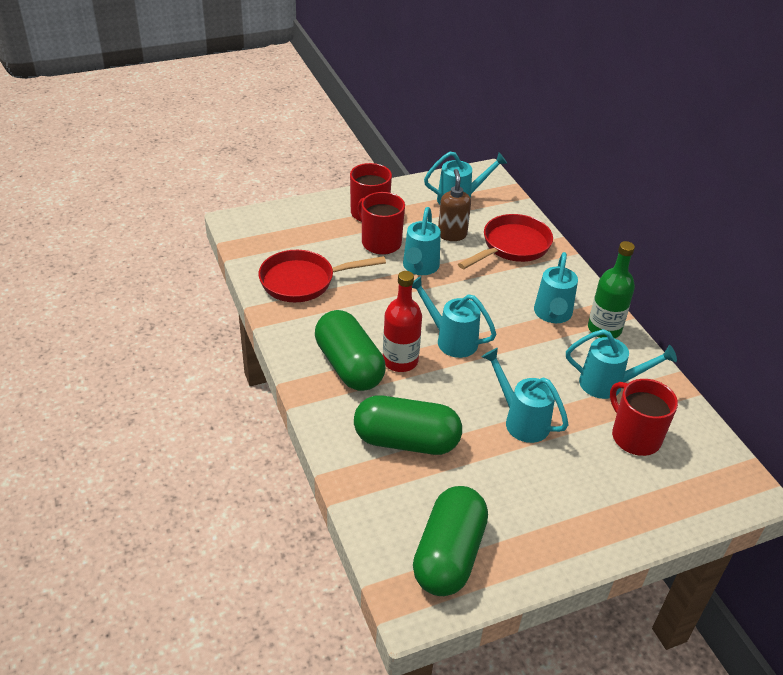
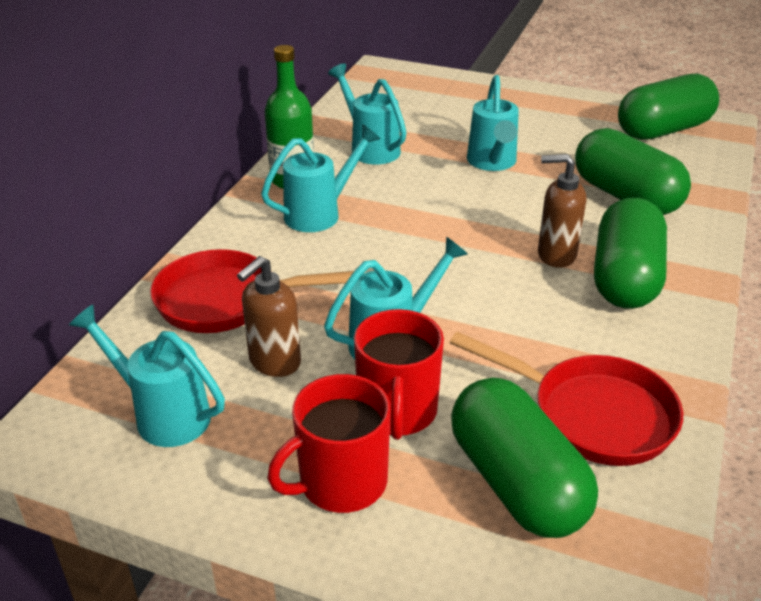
camera: 135 degrees left, 5 degrees down
red bottle [383,271,422,372] -> brown soap dispenser [538,154,586,268]
turquoise watering can [412,276,496,358] -> none
red mug [610,379,678,456] -> none
none -> green capsule [451,377,598,538]

